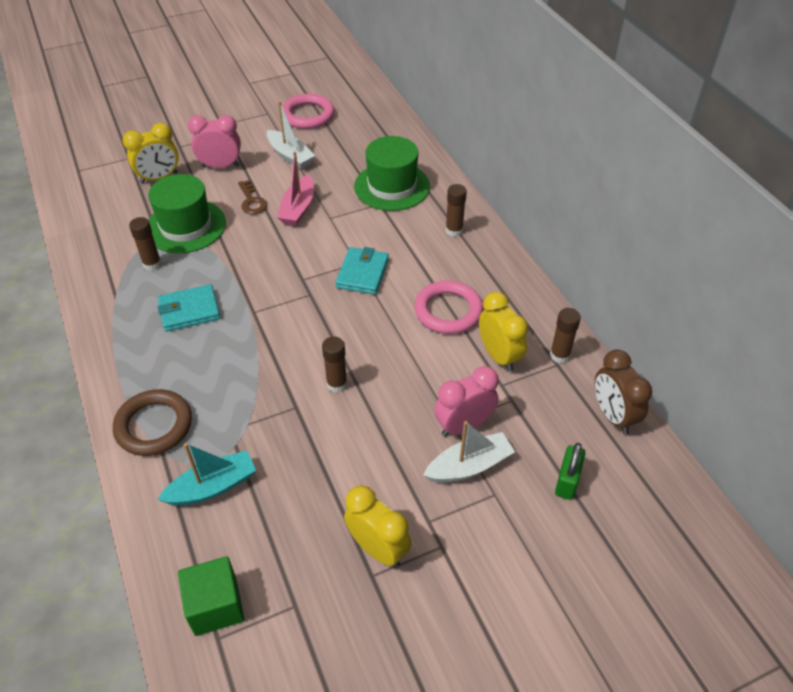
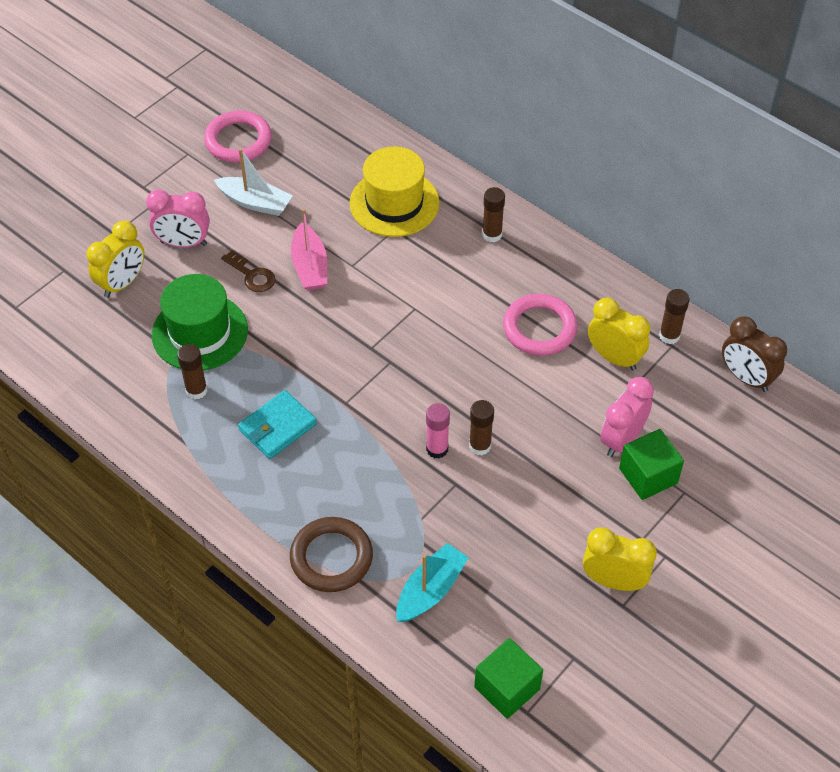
camera: 25 degrees left, 5 degrees up
pink clock [188,115,241,168] -> pink clock turned 150 degrees counterclockwise [146,190,210,247]
turquoise wallet [336,247,389,295] -> none
green hat [354,136,430,211] -> yellow hat [350,146,440,237]
white boat [423,421,515,483] -> green cube [619,429,684,500]
green padlock [555,443,585,500] -> none
none -> pink glue stick [426,403,450,459]

